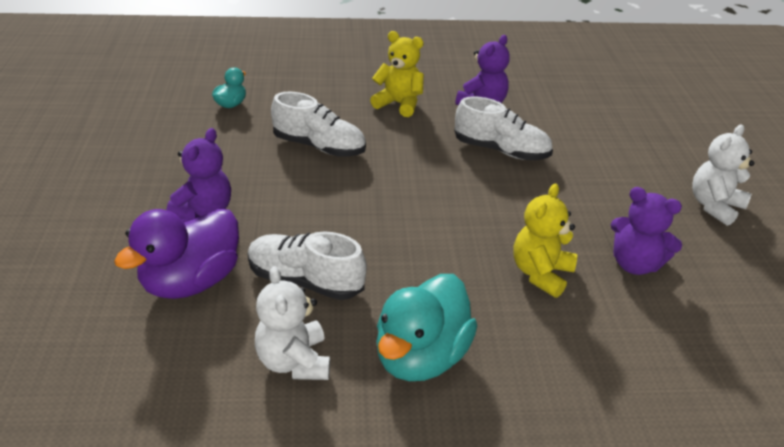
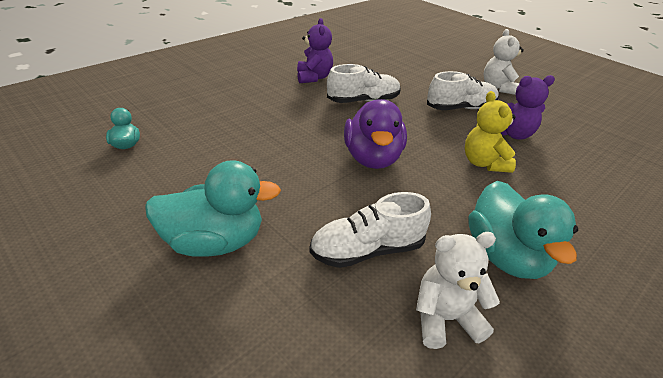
camera: 40 degrees left, 0 degrees up
purple duck [114,209,239,299] -> purple duck moved to [344,99,407,169]
purple teddy bear [166,128,231,220] -> turquoise duck [145,160,281,257]
white teddy bear [255,266,330,380] -> white teddy bear turned 135 degrees clockwise [416,232,500,349]
white shoe [271,92,366,156] -> white shoe moved to [427,71,499,110]
yellow teddy bear [370,31,424,117] -> none

